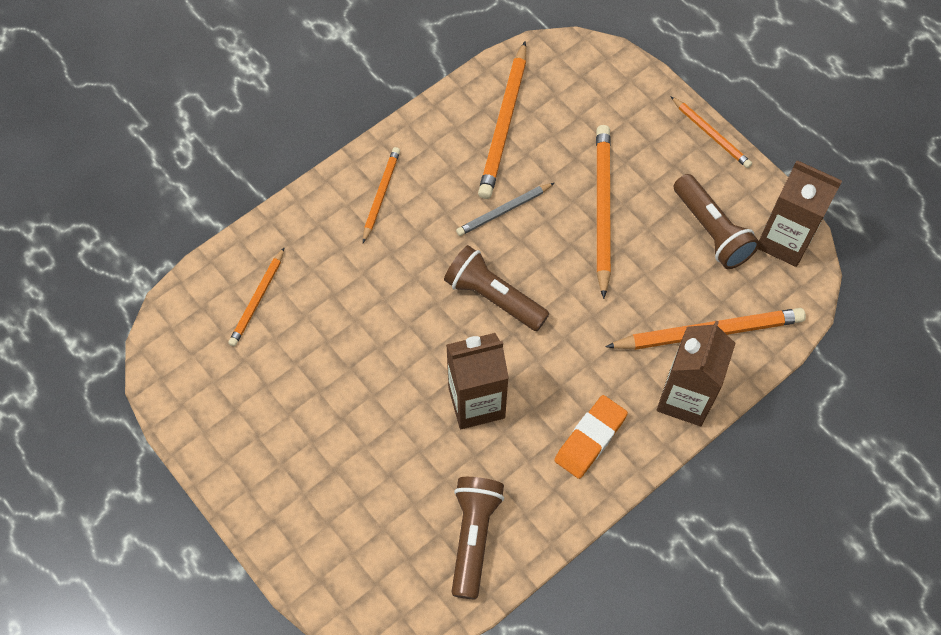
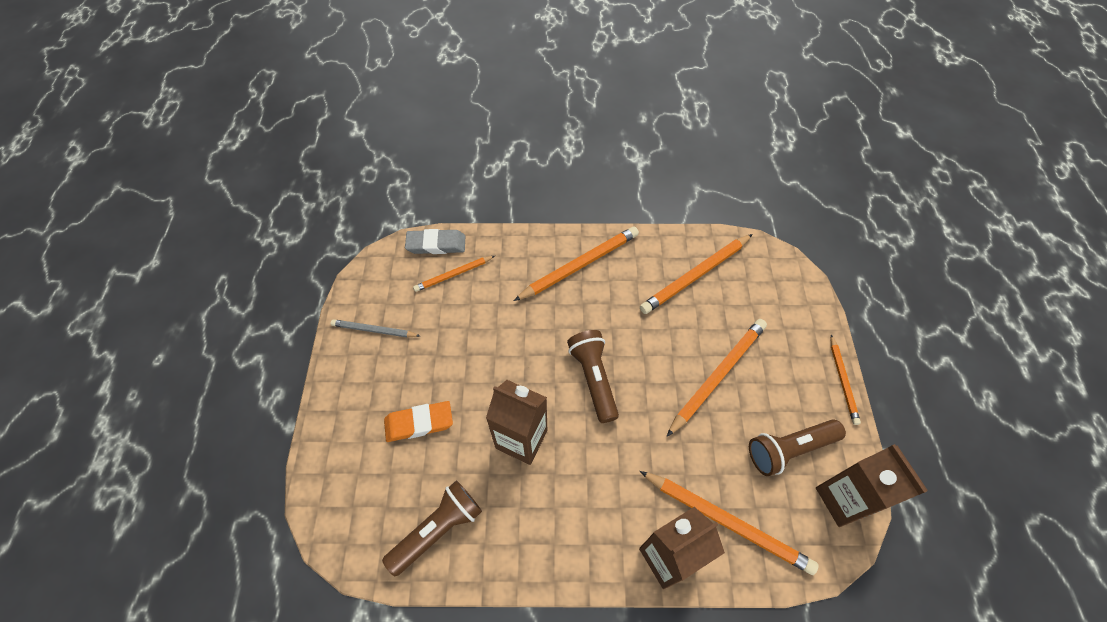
camera: 40 degrees right, 5 degrees down
orange pencil [363,147,400,243] -> orange pencil [514,227,639,301], size x1.72
grey pencil [456,183,554,236] -> grey pencil moved to [331,319,420,338]
orange eraser [554,395,628,479] -> orange eraser moved to [384,401,453,442]
brown flashlight [674,174,760,269] -> brown flashlight turned 60 degrees clockwise [749,419,846,476]
none -> grey eraser [405,229,465,254]

